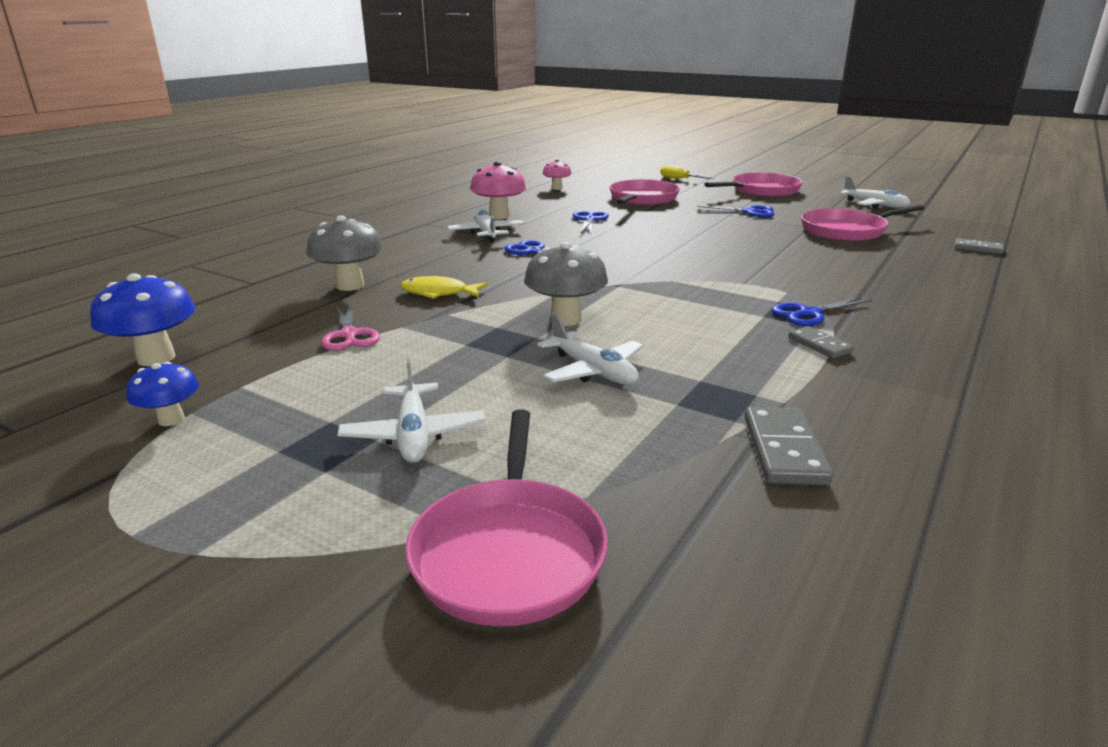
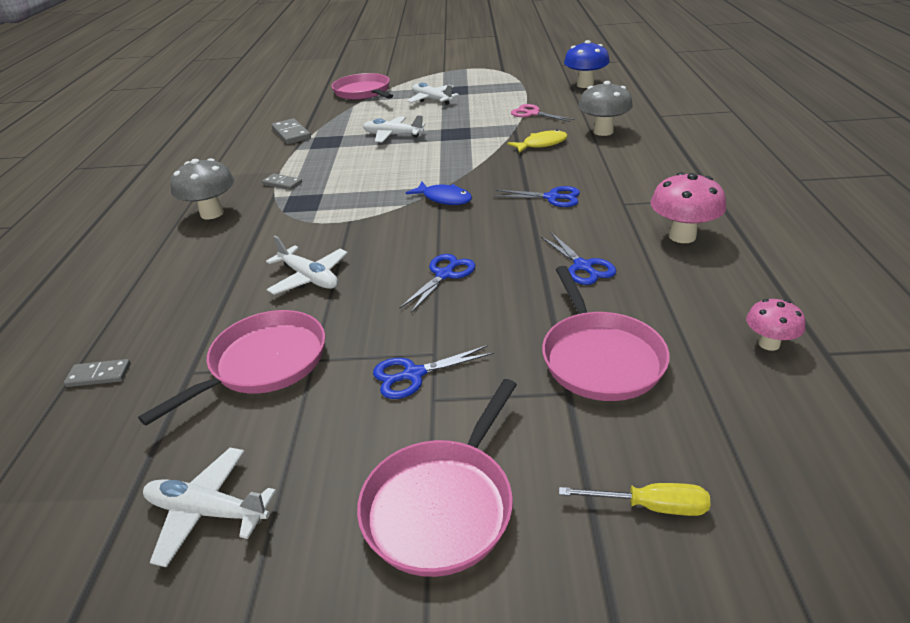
camera: 150 degrees right, 10 degrees up
blue mushroom [126,362,199,426] -> none
white plane [447,210,525,243] -> white plane moved to [266,236,348,295]
grey mushroom [524,242,608,326] -> grey mushroom moved to [170,158,234,219]
blue scissors [772,297,871,326] -> blue scissors moved to [400,254,475,313]
none -> blue fish [406,181,472,205]

